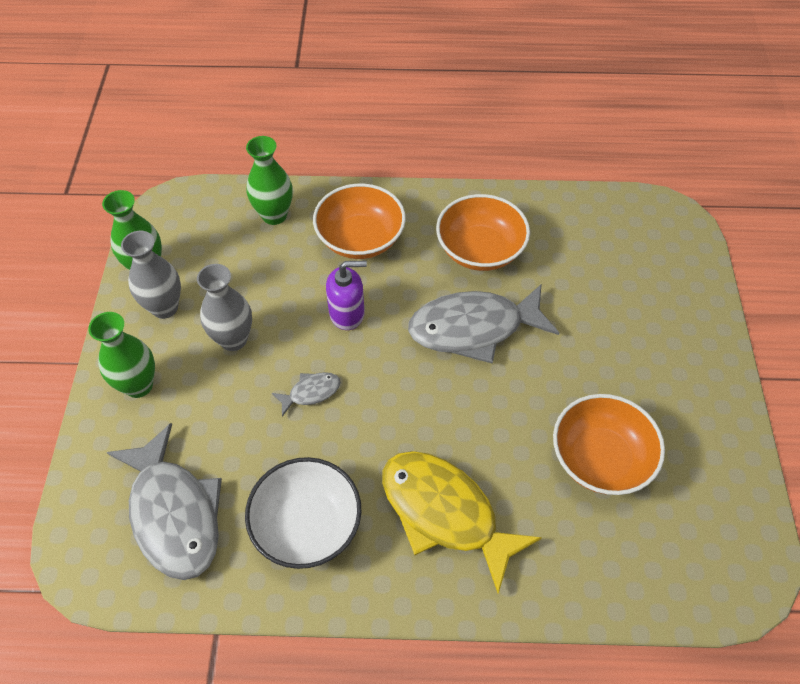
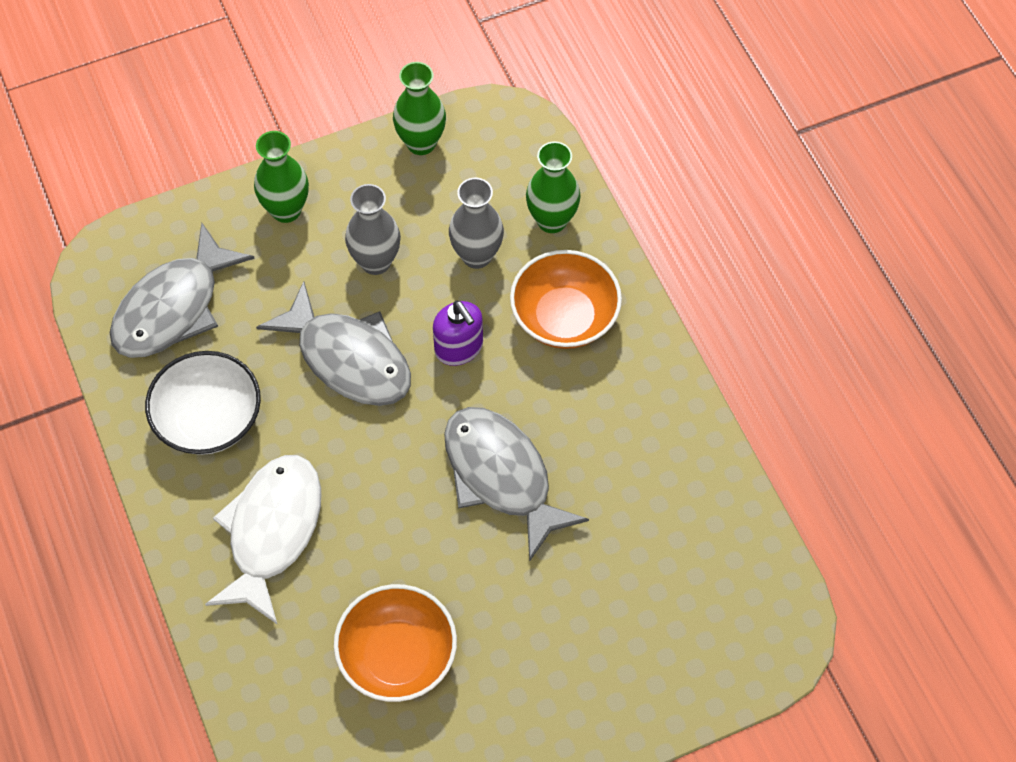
camera: 65 degrees right, 5 degrees up
grey vase [121,231,181,319] -> grey vase moved to [449,178,504,269]
grey fish [272,372,341,417] -> grey fish [256,281,411,406], size x2.26
yellow fish [382,451,542,593] -> white fish [205,455,321,625]
orange bowl [436,194,530,271] -> none

